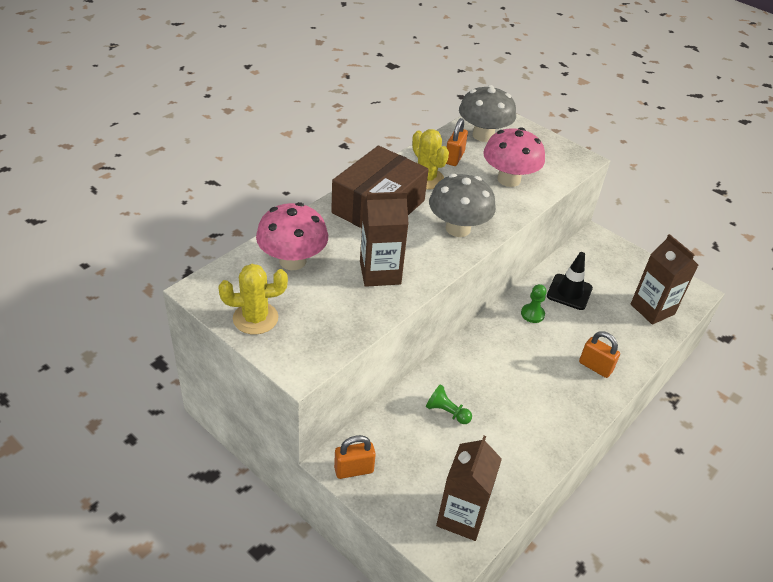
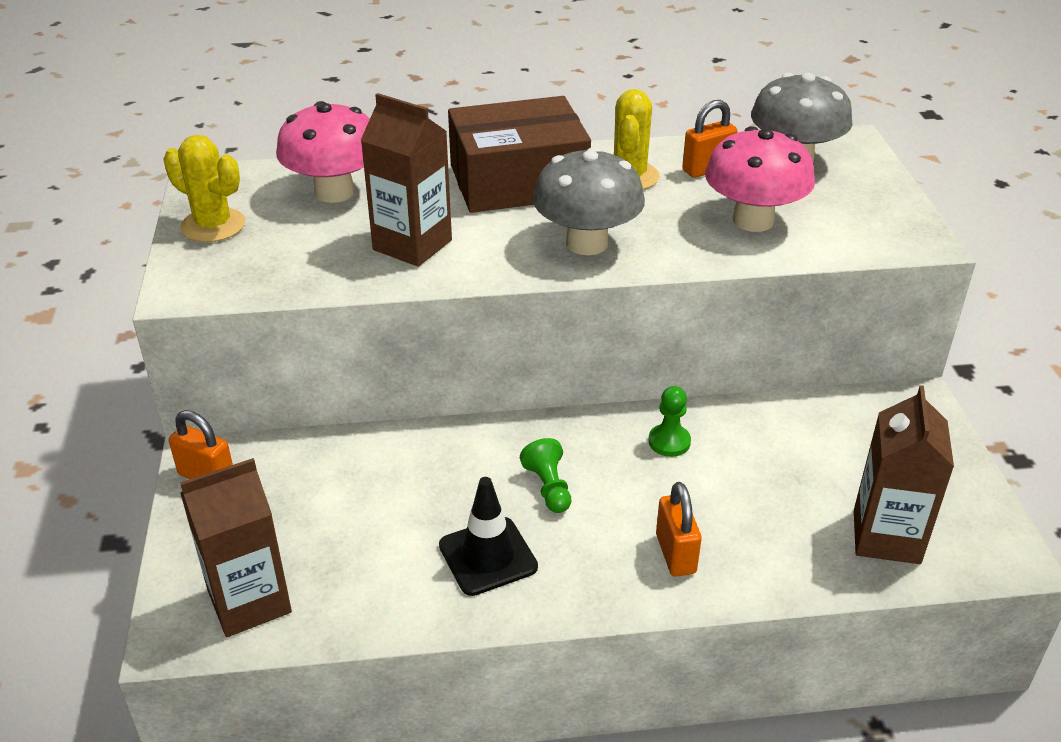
camera: 45 degrees right, 5 degrees down
green pawn [426,384,472,424] -> green pawn moved to [520,438,571,513]
black traffic cone [547,252,593,310] -> black traffic cone moved to [439,477,538,596]

